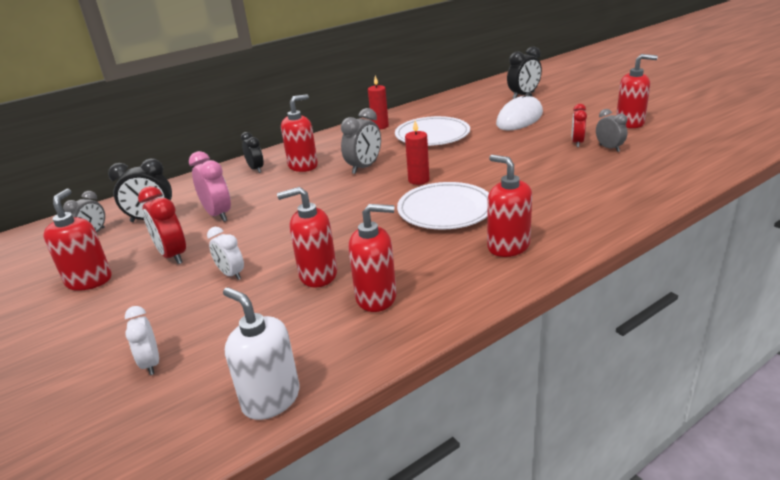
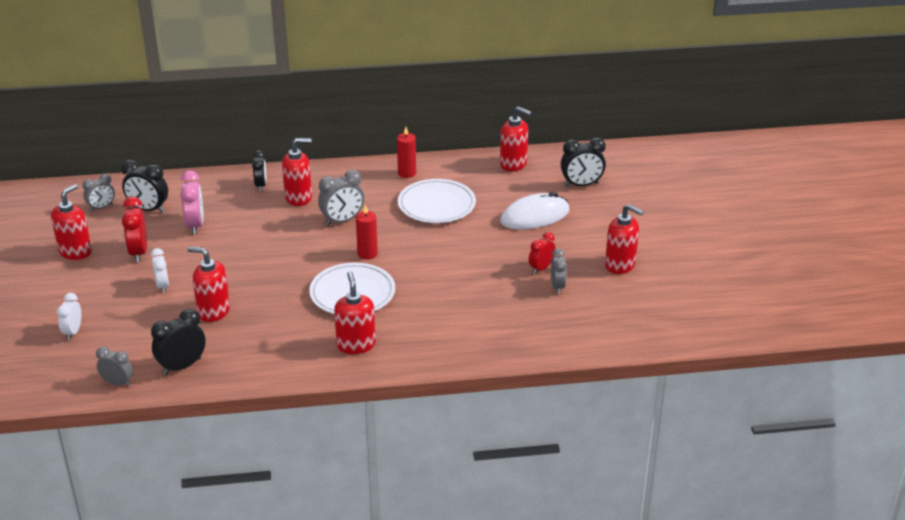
camera: 25 degrees right, 5 degrees up
white soap dispenser [223,287,300,420] -> grey clock [96,347,133,387]
red soap dispenser [348,204,397,312] -> red soap dispenser moved to [500,107,531,171]
none -> black clock [151,309,206,375]

